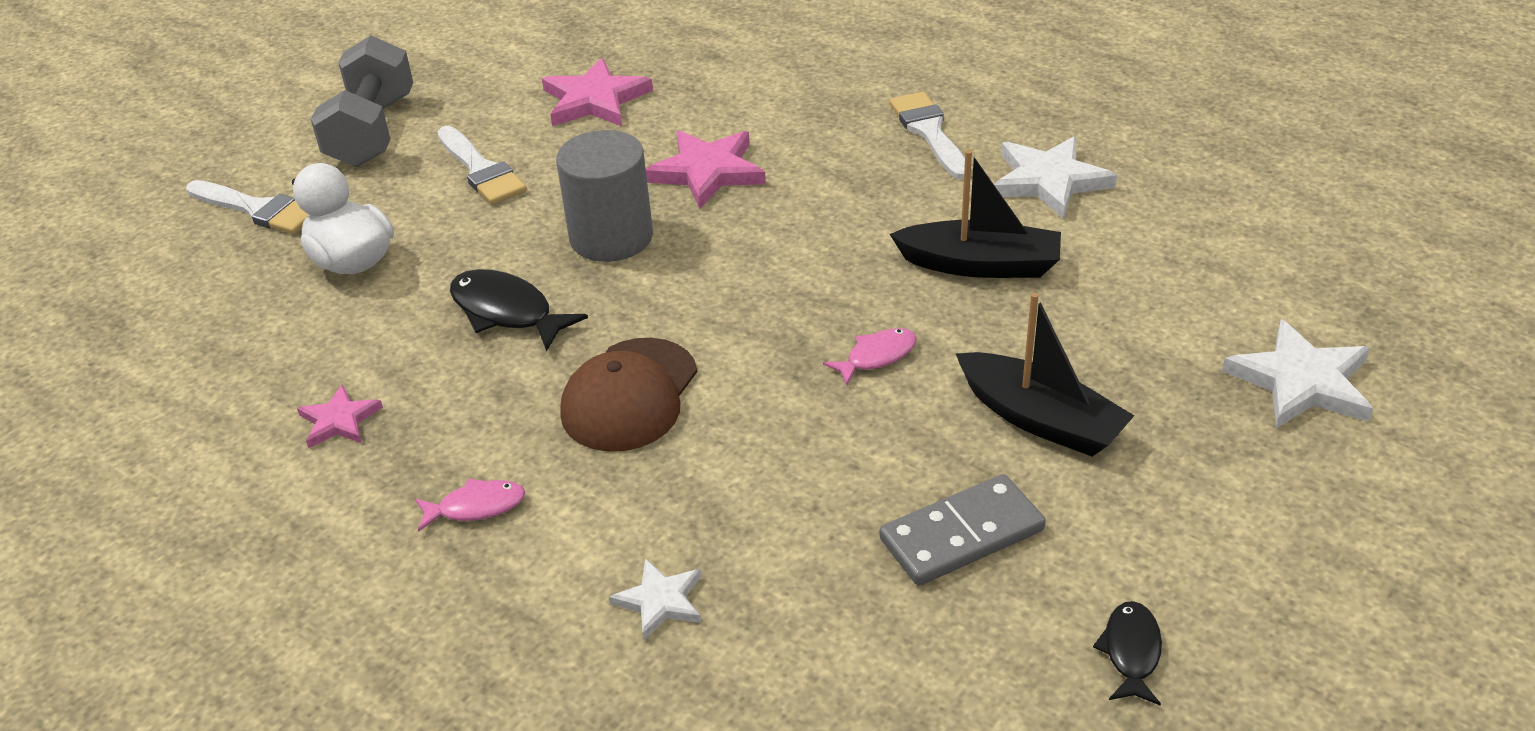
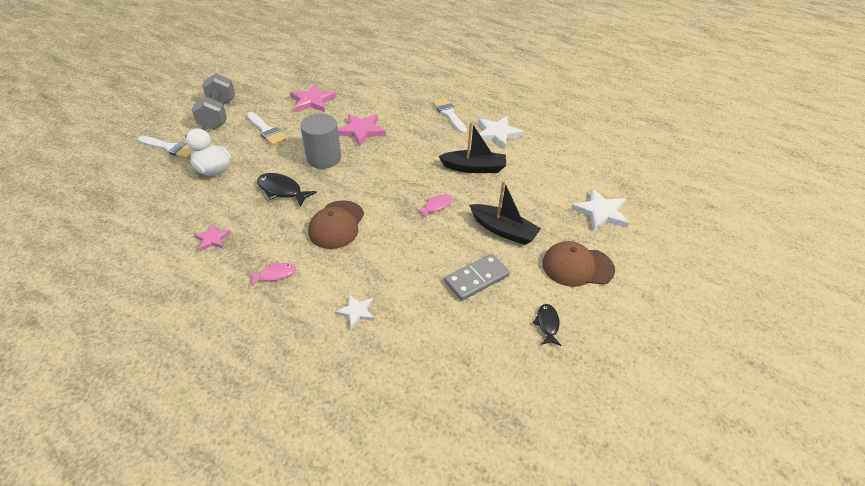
camera: 10 degrees left, 5 degrees up
none -> brown cap [542,241,615,287]

